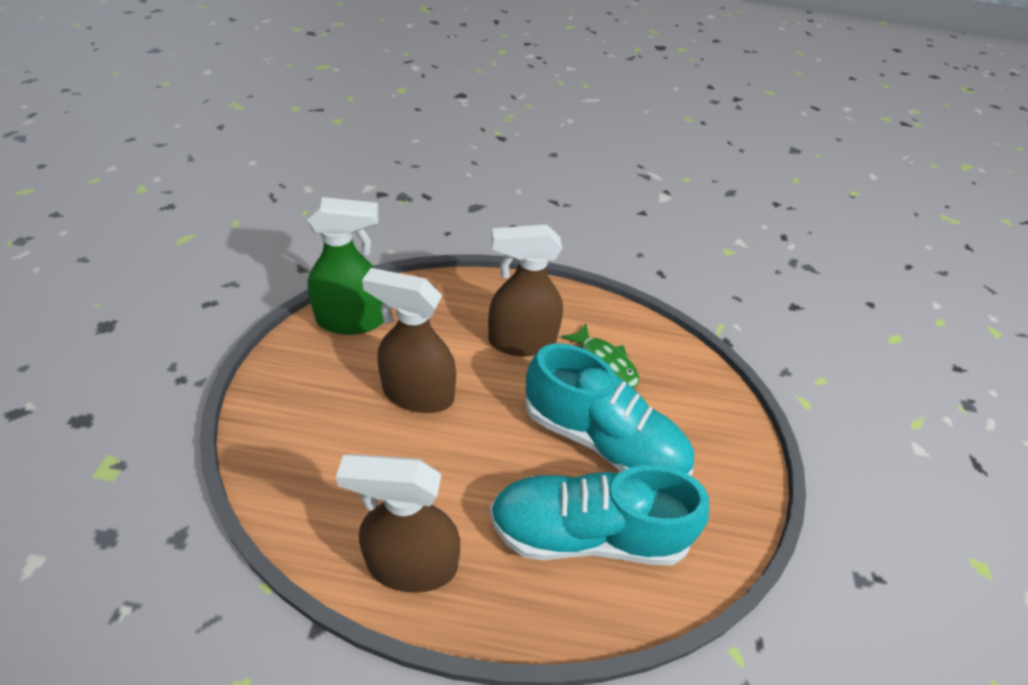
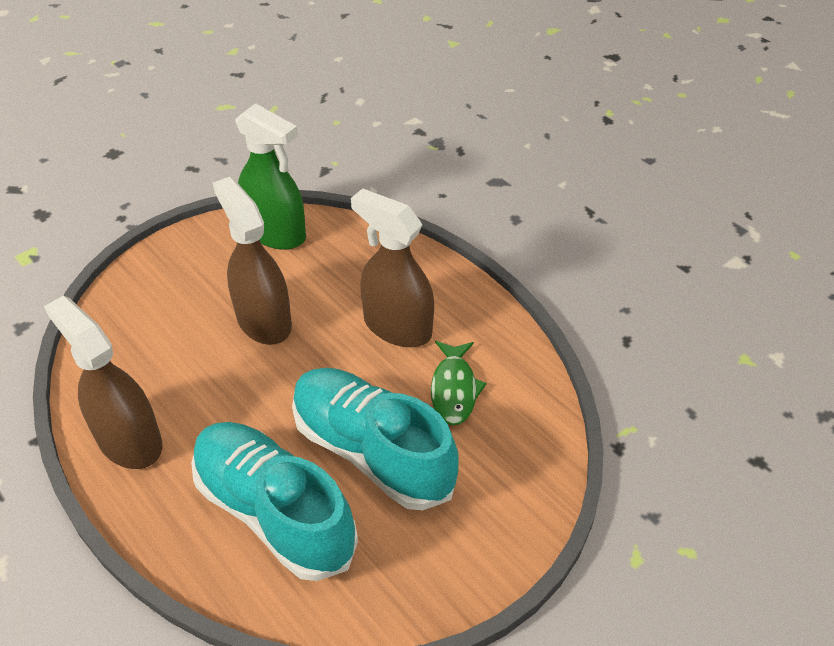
camera: 45 degrees right, 0 degrees up
turquoise shoe [525,343,694,476] -> turquoise shoe turned 150 degrees clockwise [292,368,459,510]

